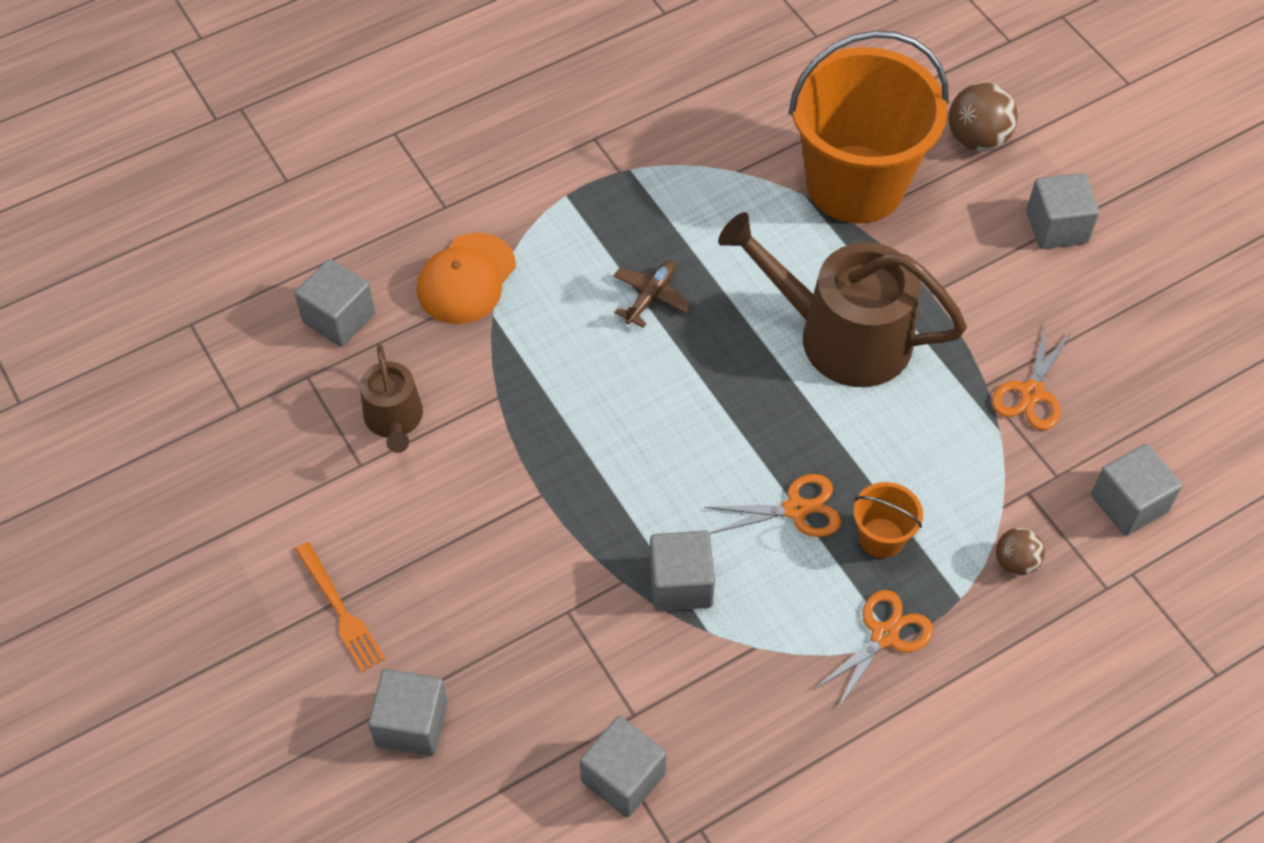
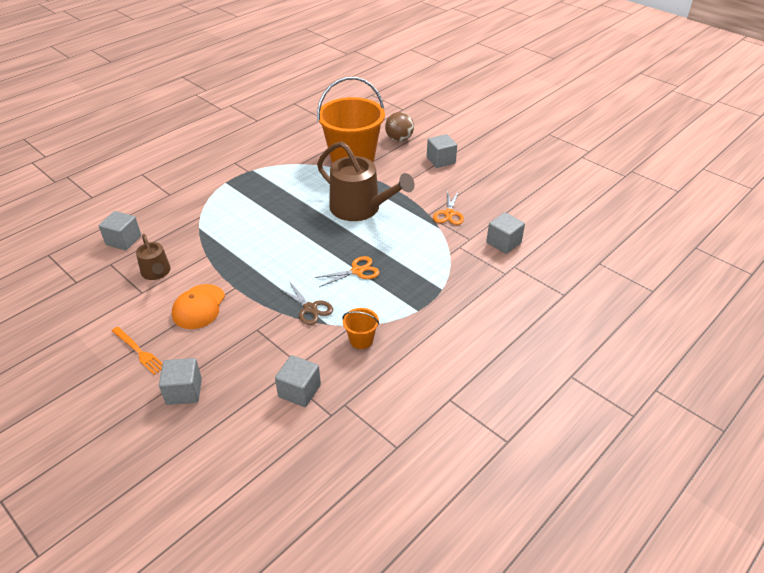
camera: 15 degrees left, 15 degrees down
orange cap [417,233,516,324] -> orange cap moved to [172,284,225,329]
brown plane [613,260,691,328] -> none
grey cube [650,531,715,611] -> brown scissors [278,281,333,325]
brown watering can [718,212,967,387] -> brown watering can turned 150 degrees counterclockwise [317,141,415,221]
orange scissors [814,590,933,708] -> none
orange bucket [853,482,923,558] -> orange bucket moved to [342,308,379,349]
brown ball [996,528,1045,576] -> none

